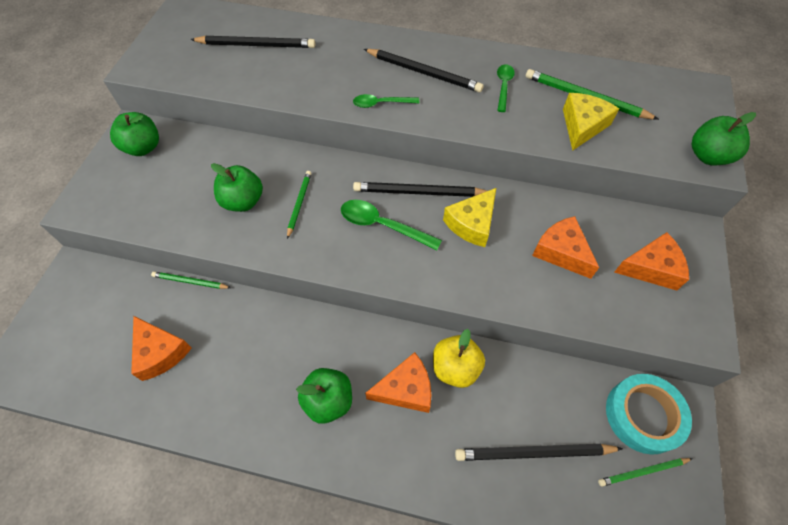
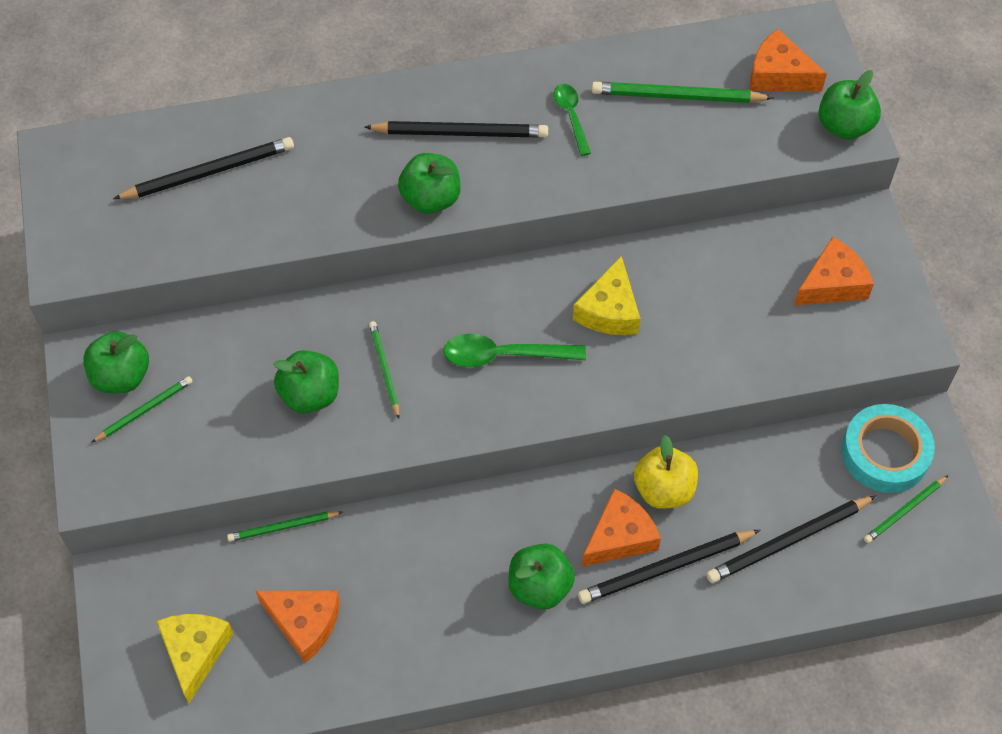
camera: 25 degrees left, 0 degrees up
green spoon [353,94,419,108] -> green apple [398,153,461,214]
black pencil [353,182,487,197] -> black pencil moved to [578,530,760,604]
orange cheese [532,216,599,279] -> orange cheese moved to [750,29,827,92]
yellow cheese [563,93,619,151] -> yellow cheese moved to [156,614,234,703]
none -> green pencil [91,376,193,443]

